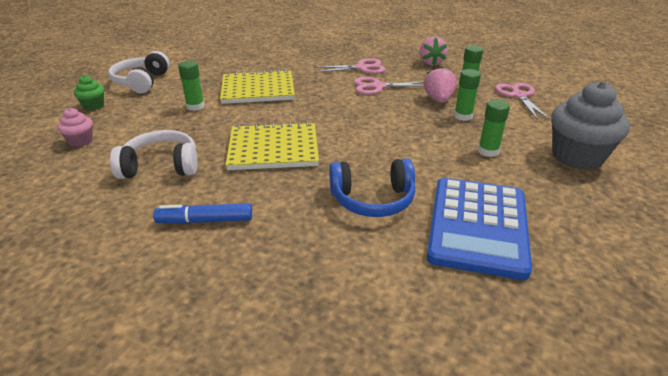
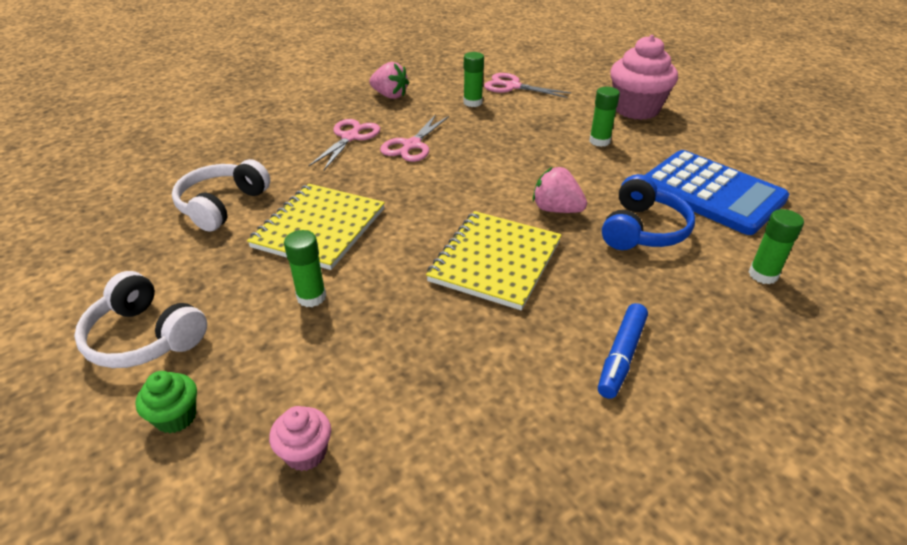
camera: 60 degrees left, 5 degrees up
white headphones [110,130,198,179] -> white headphones moved to [172,159,271,232]
pink strawberry [424,66,457,103] -> pink strawberry moved to [533,167,587,213]
green glue stick [454,69,481,121] -> green glue stick moved to [749,209,804,284]
grey cupcake [551,81,630,170] -> pink cupcake [610,35,678,120]

